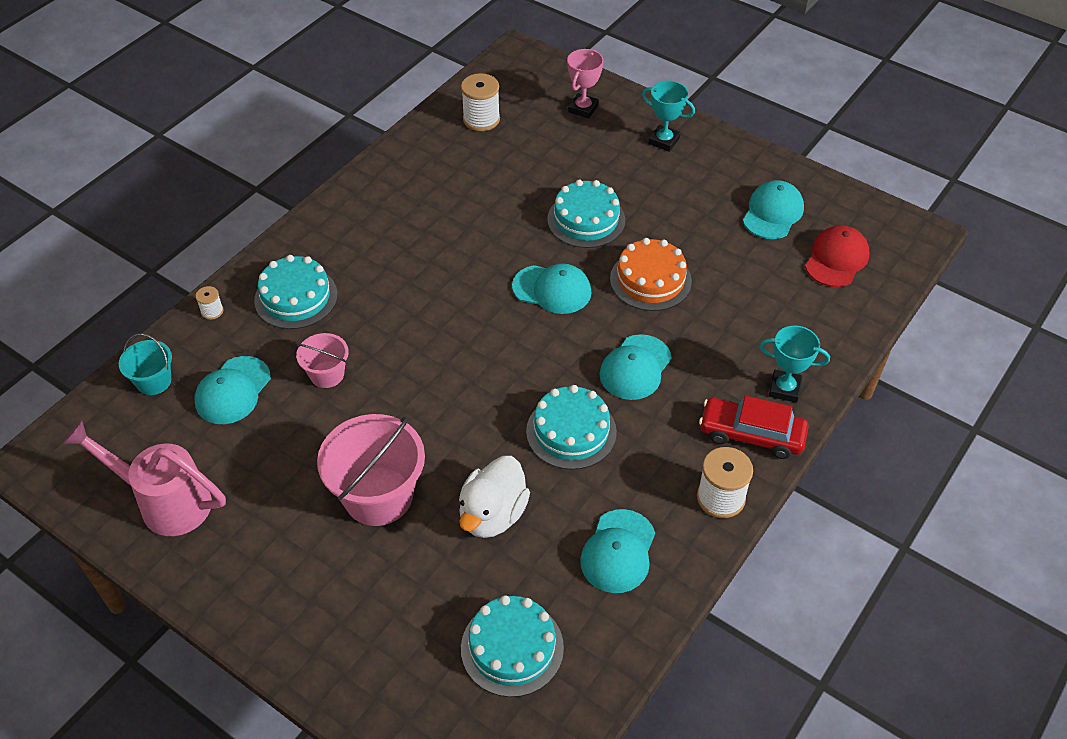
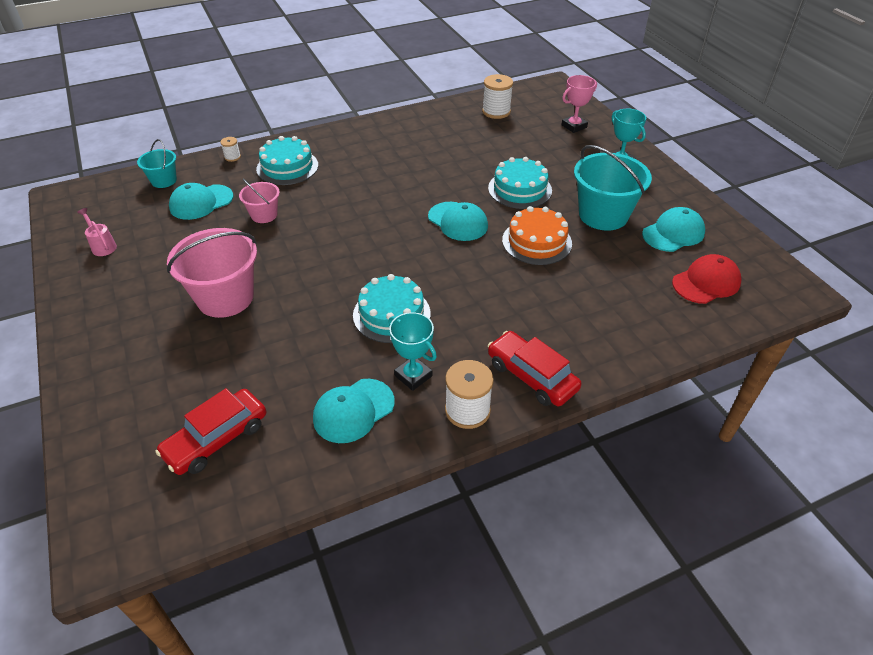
camera: 30 degrees right, 5 degrees down
pink watering can [62,420,226,536] -> pink watering can [77,208,117,256], size x0.46
white duck [459,456,530,538] -> none
turquoise cake [461,595,564,697] -> red car [155,388,266,475]
turquoise cap [599,334,672,400] -> none
turquoise trophy [760,326,830,403] -> turquoise trophy moved to [388,312,437,391]
none -> turquoise bucket [574,145,652,231]

